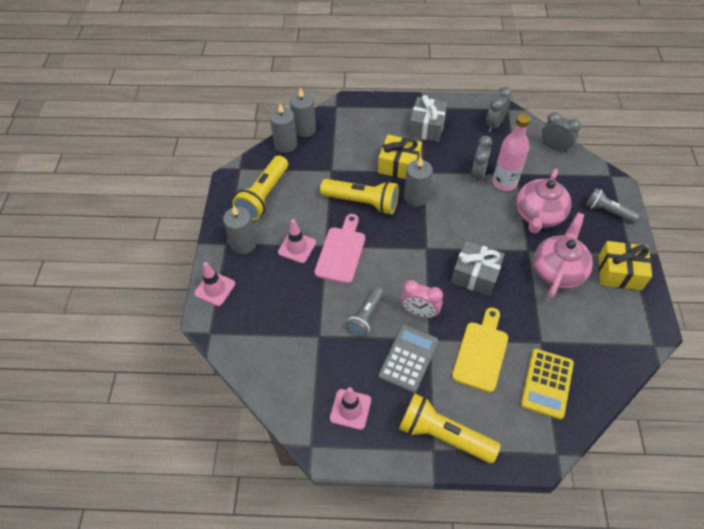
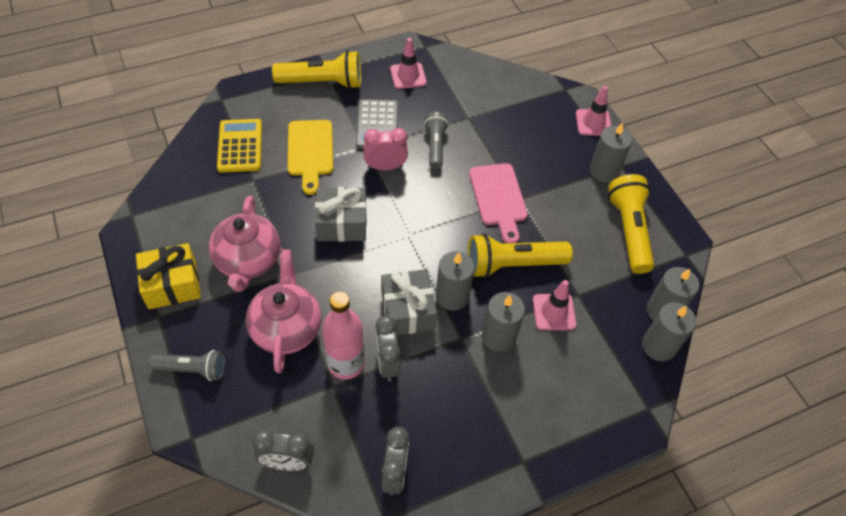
camera: 150 degrees right, 0 degrees up
pink traffic cone [278,219,316,263] -> pink traffic cone moved to [533,280,577,330]
yellow gift [378,135,422,179] -> grey candle [482,292,525,352]
grey gift [409,95,448,142] -> grey gift moved to [381,269,437,335]

